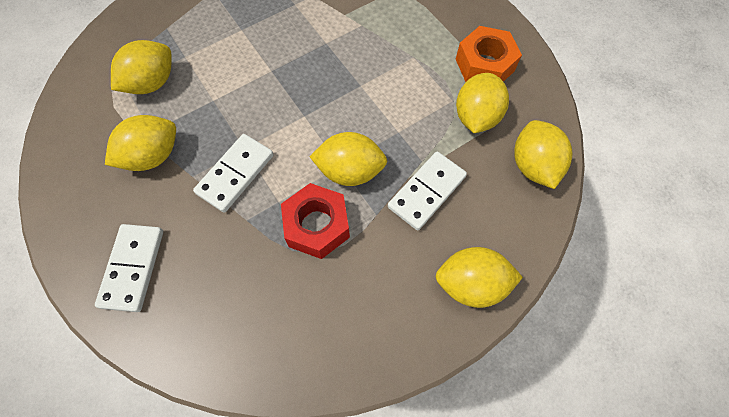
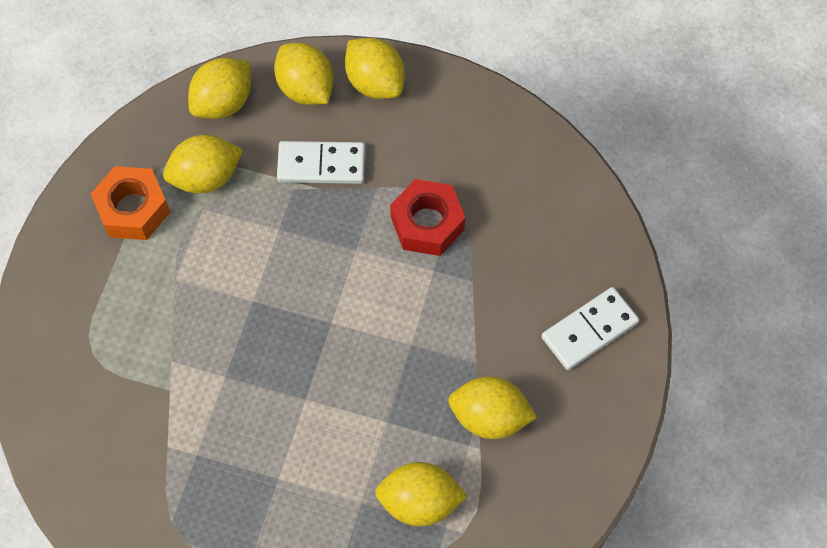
camera: 130 degrees left, 0 degrees up
white domino [193,134,274,212] -> none
yellow lemon [309,132,387,186] -> yellow lemon moved to [274,43,334,105]

